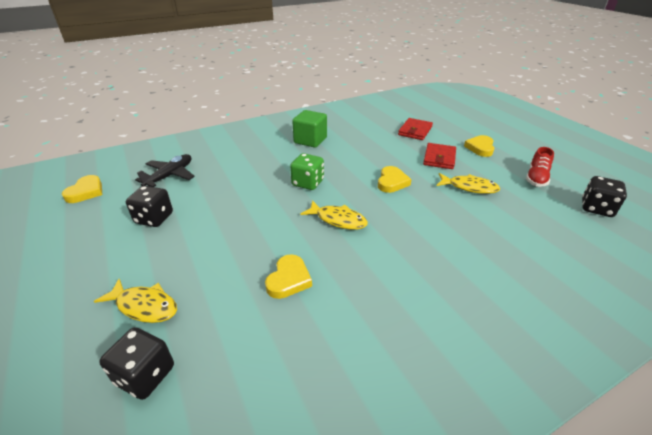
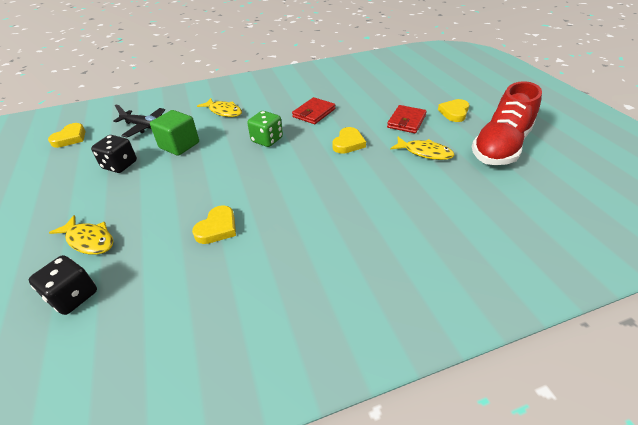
camera: 10 degrees right, 5 degrees up
black plane [135,154,195,187] -> black plane turned 75 degrees clockwise [114,104,165,138]
green cube [292,110,327,148] -> green cube moved to [150,110,199,156]
yellow fish [300,200,368,230] -> yellow fish moved to [197,98,242,117]
red wallet [398,118,433,140] -> red wallet moved to [292,97,335,124]
red shoe [526,147,554,187] -> red shoe [472,81,542,165], size x1.97
black dice [582,176,627,217] -> none

